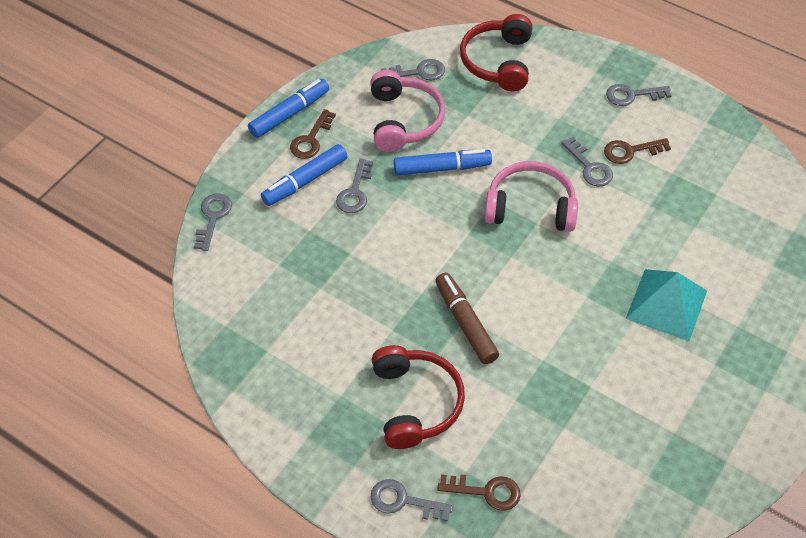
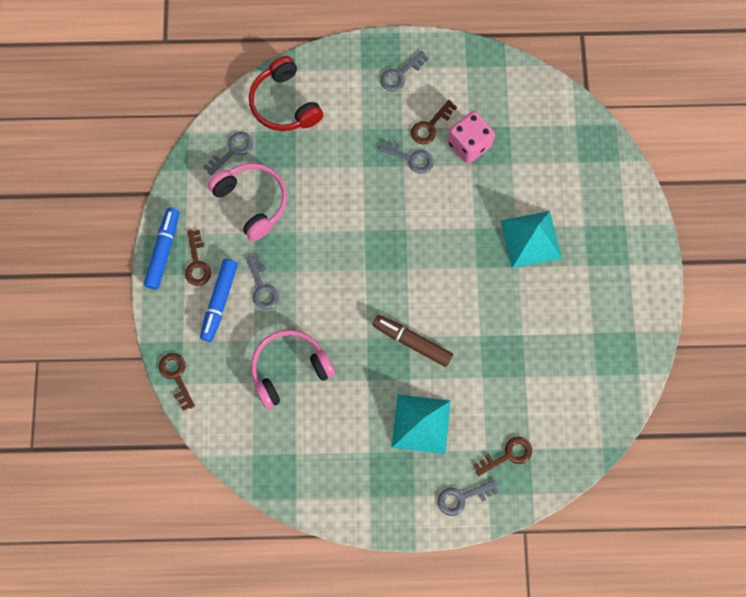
camera: 35 degrees left, 20 degrees up
grey key [194,193,232,251] -> brown key [159,353,195,411]
red headphones [372,345,465,449] -> turquoise pyramid [392,395,451,454]
blue marker [394,149,492,176] -> none
pink headphones [484,161,578,232] -> pink headphones moved to [251,330,335,409]
none -> pink dice [448,111,495,164]

